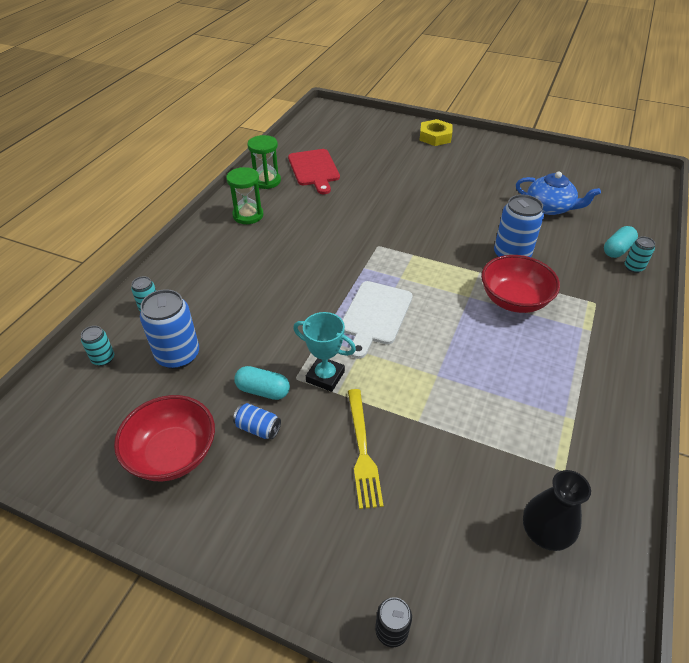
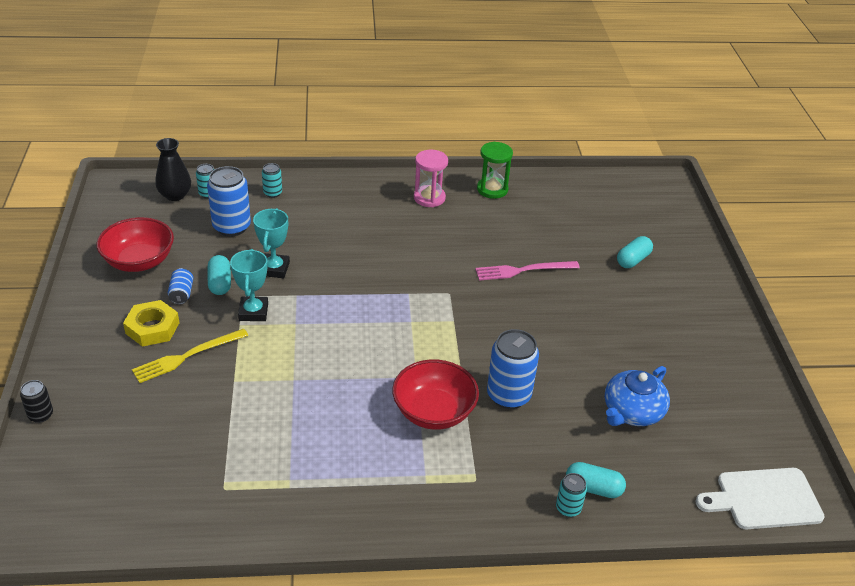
camera: 60 degrees right, 5 degrees down
green hourglass [226,167,263,224] -> pink hourglass [414,150,448,207]
red cutting board [288,149,340,194] -> none
white cutting board [342,281,413,359] -> white cutting board moved to [696,468,825,529]
yellow nut [419,119,452,146] -> yellow nut moved to [123,300,179,347]
blue teapot [516,171,601,215] -> blue teapot turned 45 degrees clockwise [605,366,670,426]
black vase [523,470,591,551] -> black vase moved to [155,138,191,201]
none -> turquoise trophy [253,208,290,278]
none -> pink fork [475,261,580,281]
none -> turquoise capsule [617,236,653,268]

